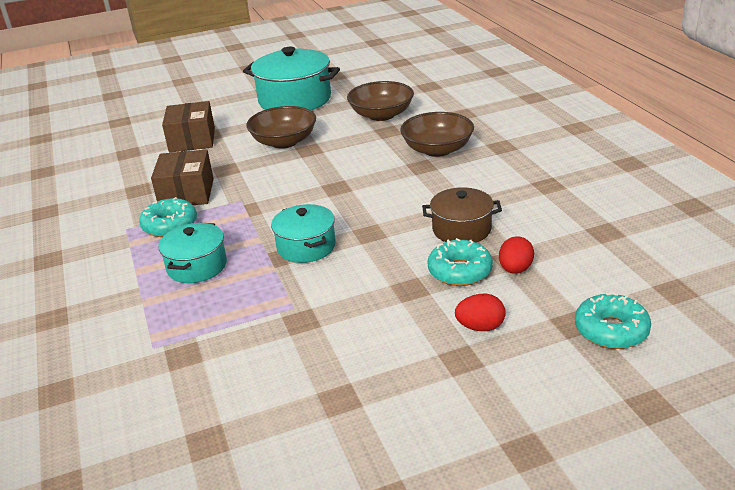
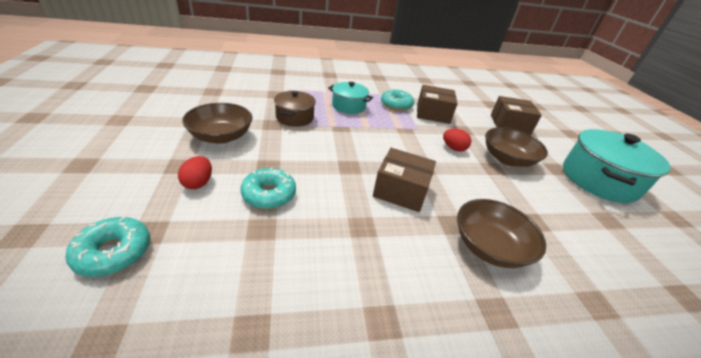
camera: 95 degrees right, 5 degrees up
turquoise pot [271,204,336,263] -> none
brown bowl [347,81,414,121] -> brown bowl moved to [182,103,252,144]
brown pot [422,187,502,243] -> brown pot moved to [274,91,316,127]
red egg [499,237,534,274] -> red egg moved to [443,129,471,151]
none -> brown box [373,148,436,212]

